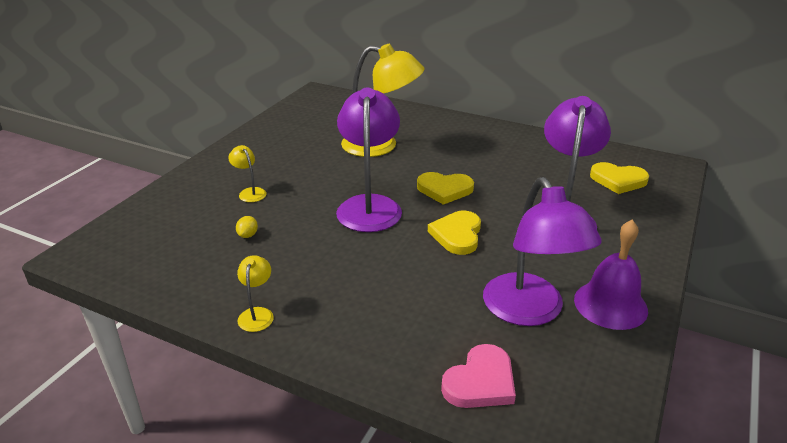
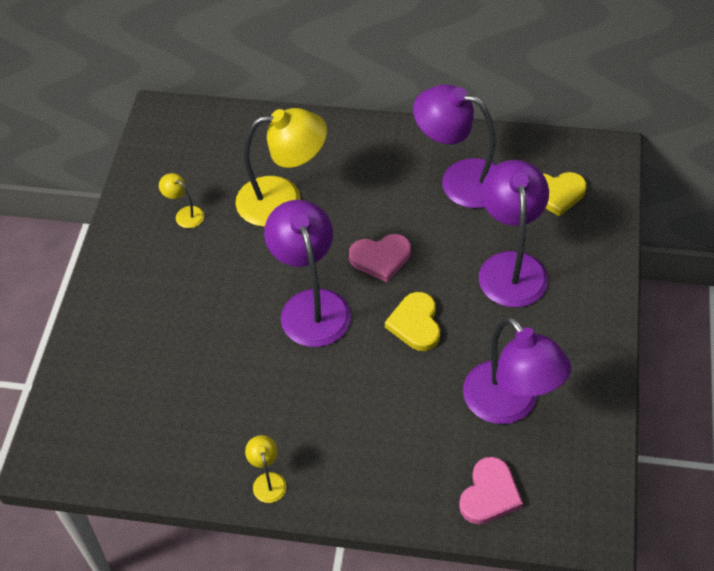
camera: 15 degrees left, 20 degrees up
yellow lamp [228,145,267,202] -> yellow lamp moved to [159,173,204,228]
yellow lemon [236,216,258,238] -> none
yellow heart [417,172,474,205] -> pink heart [349,234,411,282]
purple bell [574,220,648,330] -> none
none -> purple lamp [413,84,496,208]

